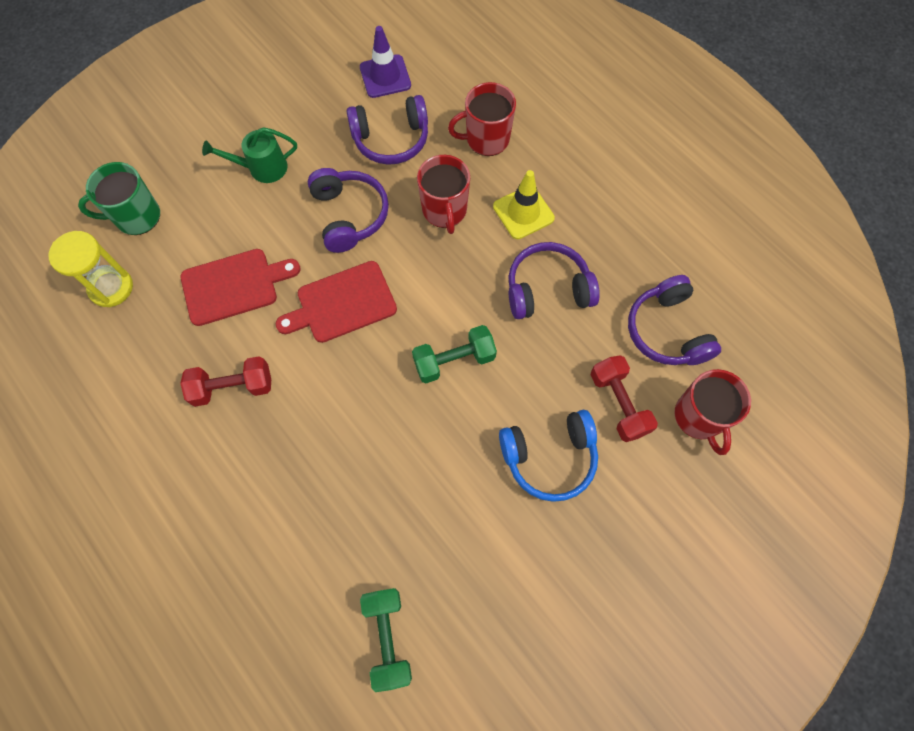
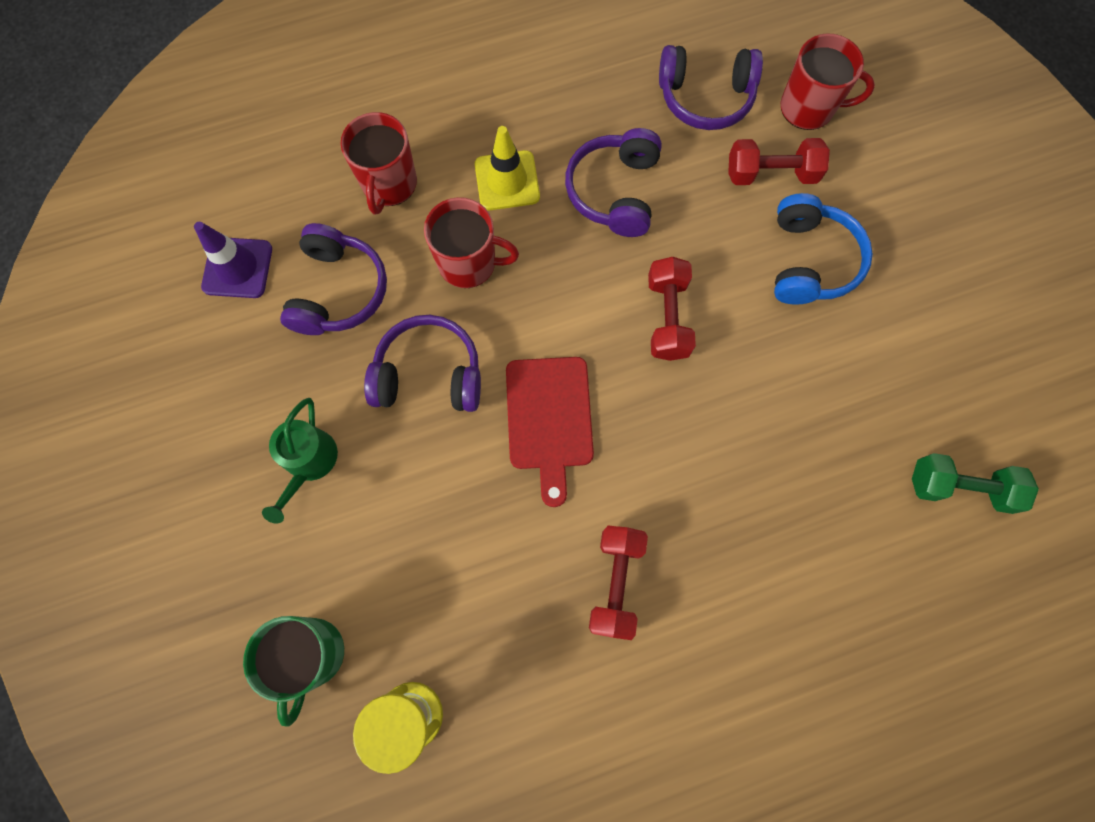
camera: 70 degrees left, 5 degrees up
red cutting board [180,249,300,326] -> none
green dumbbell [412,325,497,383] -> red dumbbell [648,257,696,361]

